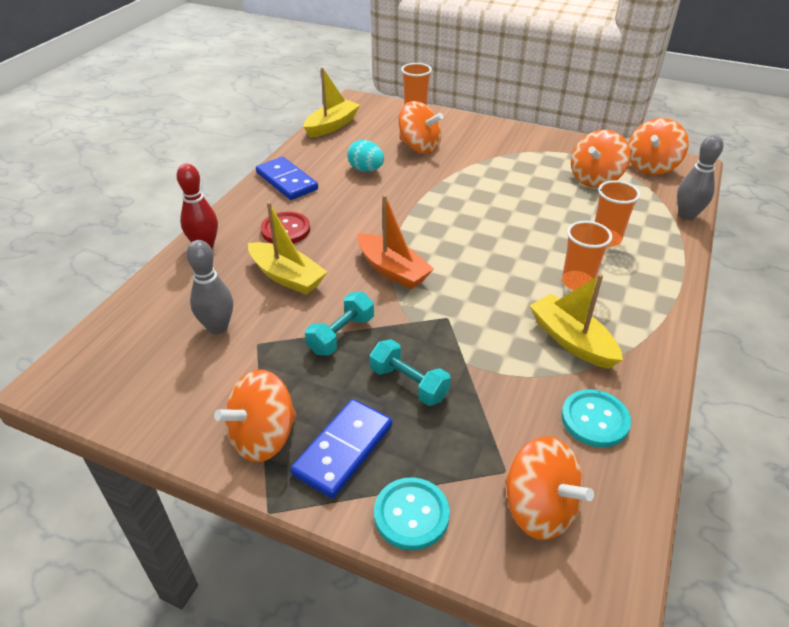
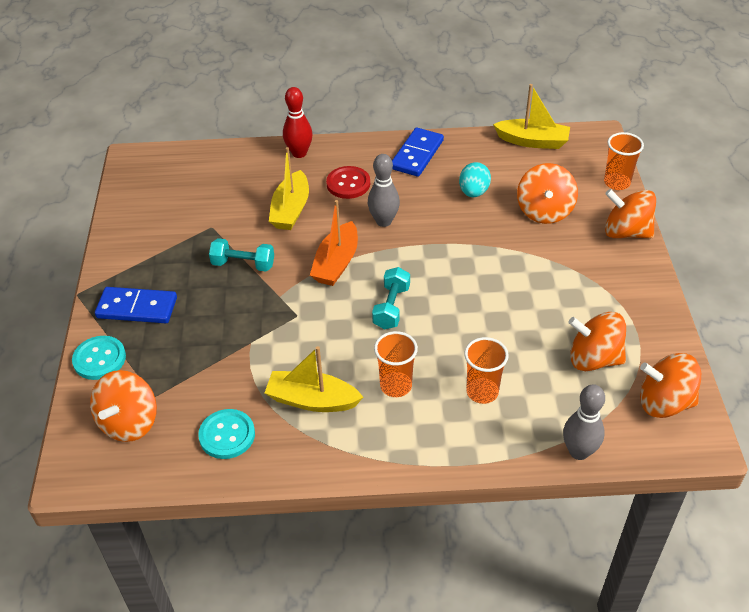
camera: 65 degrees right, 5 degrees up
grey bowling pin [186,240,233,334] -> grey bowling pin moved to [368,154,400,227]
orange spinning top [214,369,297,462] -> orange spinning top moved to [605,189,656,238]
turquoise dumbbell [370,339,451,406] -> turquoise dumbbell moved to [372,267,410,329]
yellow boat [529,274,623,369] -> yellow boat turned 105 degrees counterclockwise [265,346,363,412]

